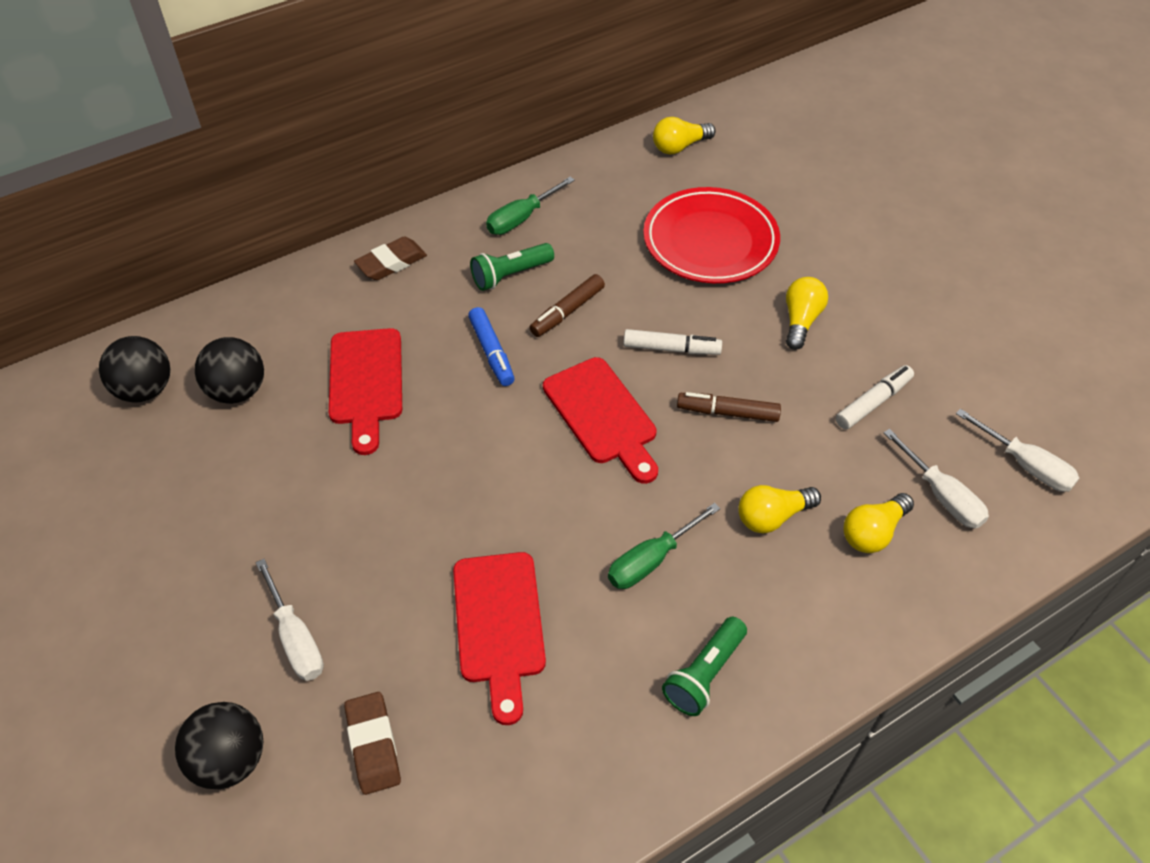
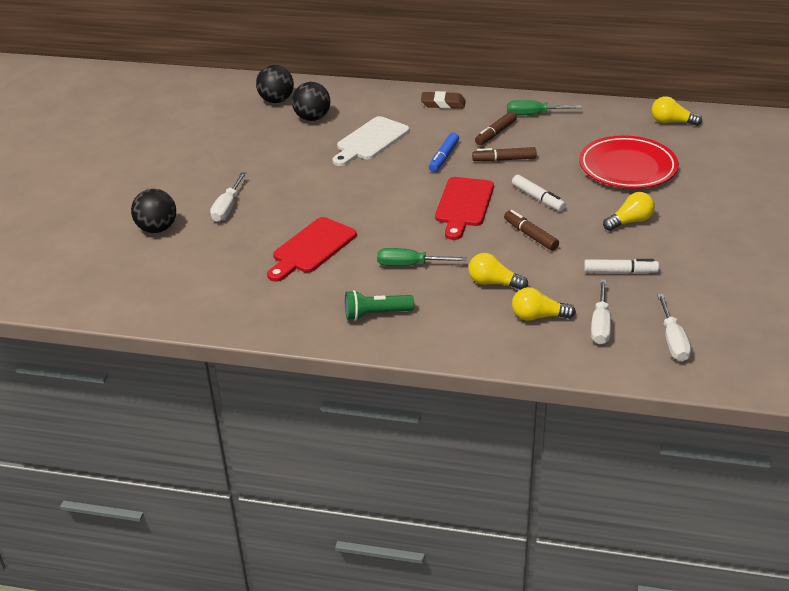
camera: 45 degrees right, 15 degrees down
red cutting board [329,328,402,455] -> white cutting board [332,116,409,166]
brown eraser [344,692,401,795] -> none
green flashlight [470,243,554,291] -> brown marker [475,111,517,145]

